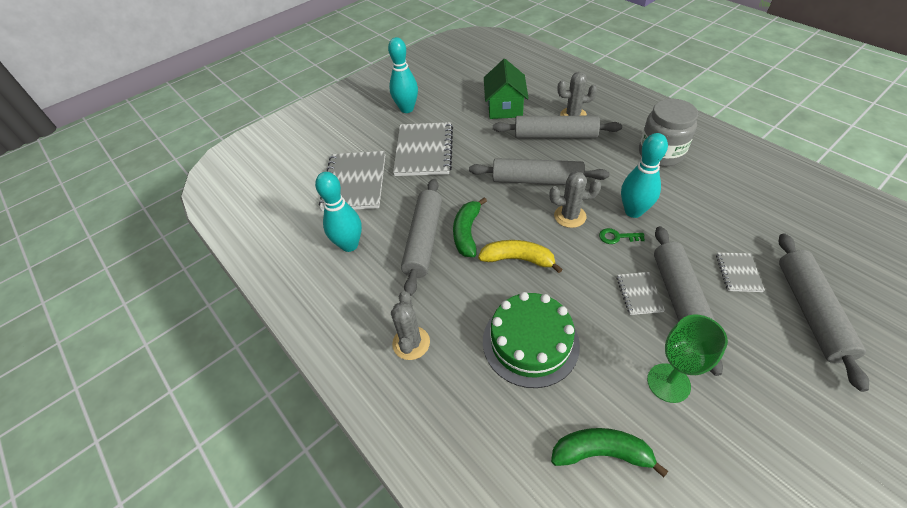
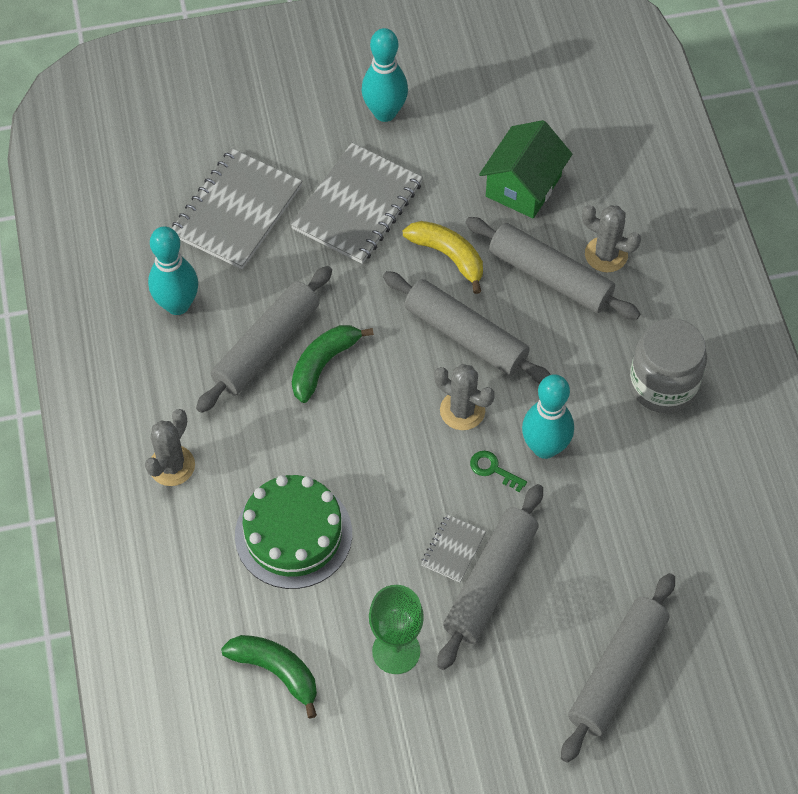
camera: 25 degrees right, 10 degrees up
yellow banana [478,240,562,273] -> yellow banana moved to [403,221,483,294]
grey notebook [716,253,765,292] -> none

